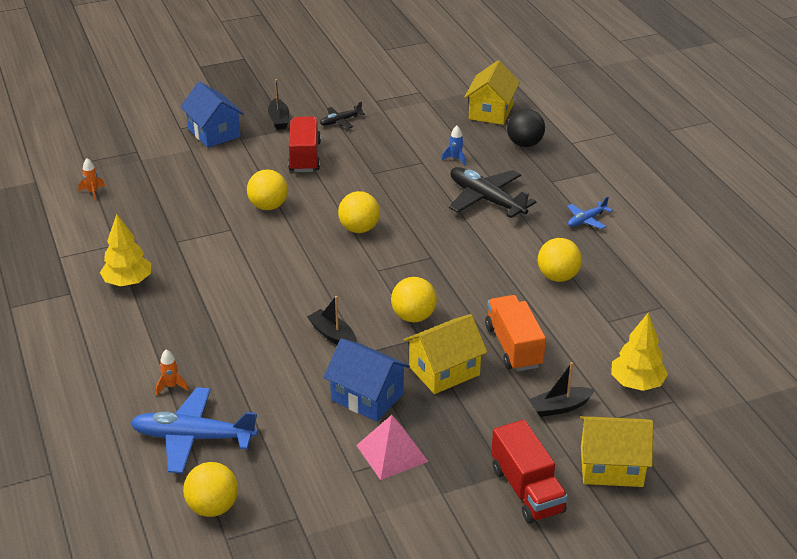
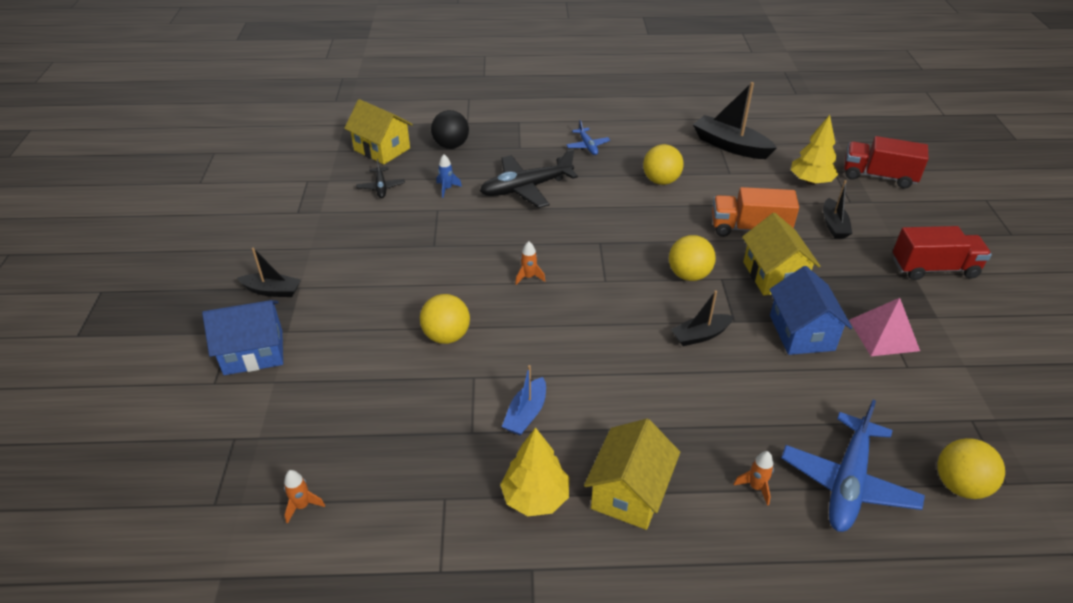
camera: 70 degrees left, 5 degrees up
red truck [288,116,321,172] -> red truck moved to [844,136,929,189]
black plane [320,101,365,129] -> black plane moved to [356,159,405,198]
blue house [324,338,410,422] -> blue house turned 60 degrees counterclockwise [769,266,852,355]
yellow ball [338,191,380,233] -> orange rocket [515,241,545,285]
yellow house [580,416,653,487] -> yellow house moved to [584,419,680,530]
none -> blue boat [502,365,546,436]
none -> black boat [693,82,777,159]

